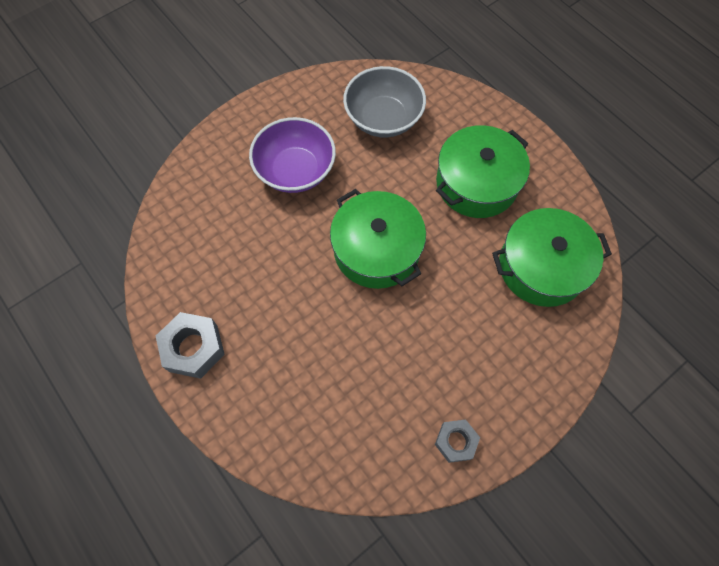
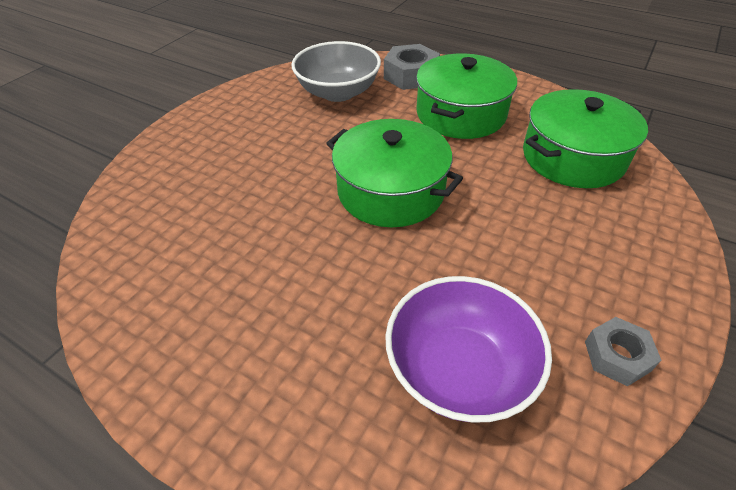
camera: 20 degrees left, 20 degrees down
grey nut [156,312,225,379] -> grey nut moved to [384,44,440,90]
purple bowl [249,117,336,193] -> purple bowl moved to [385,276,552,423]

